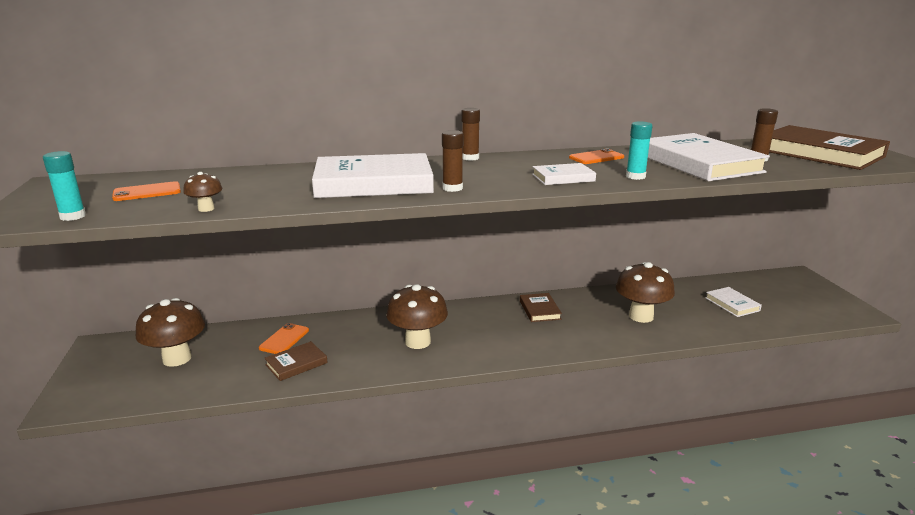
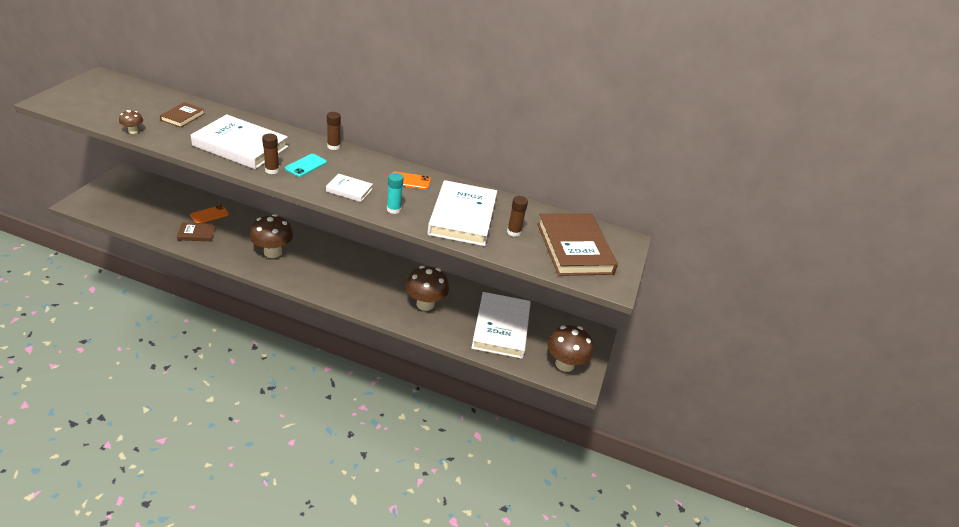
camera: 25 degrees right, 15 degrees up
turquoise glue stick [43,151,86,221] -> none
orange phone [112,181,181,201] -> none
brown mushroom [136,298,205,367] -> brown mushroom moved to [547,325,593,372]
brown book [520,293,562,322] -> brown book moved to [160,102,205,128]
white book [705,287,762,317] -> white book [471,292,531,359], size x2.07
none -> turquoise phone [285,154,327,177]

